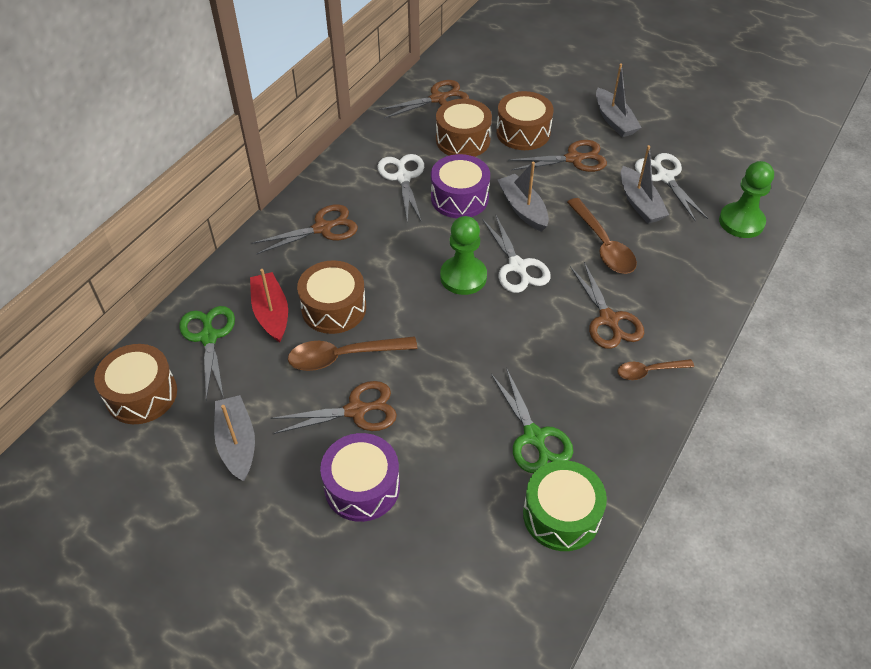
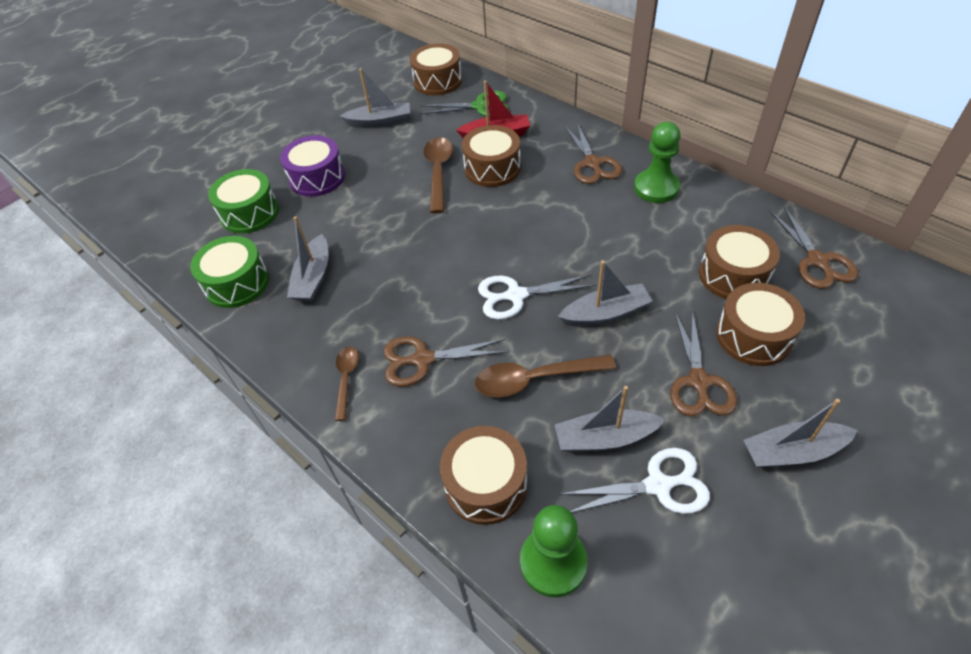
camera: 105 degrees right, 0 degrees up
brown scissors [271,381,397,434] -> none
white scissors [378,154,424,224] -> none
purple drum [431,154,490,219] -> none
green pawn [440,216,487,295] -> green pawn moved to [634,122,681,203]
green scissors [491,368,573,473] -> grey boat [287,216,329,302]
none -> green drum [208,169,279,234]
none -> brown drum [440,426,527,525]

